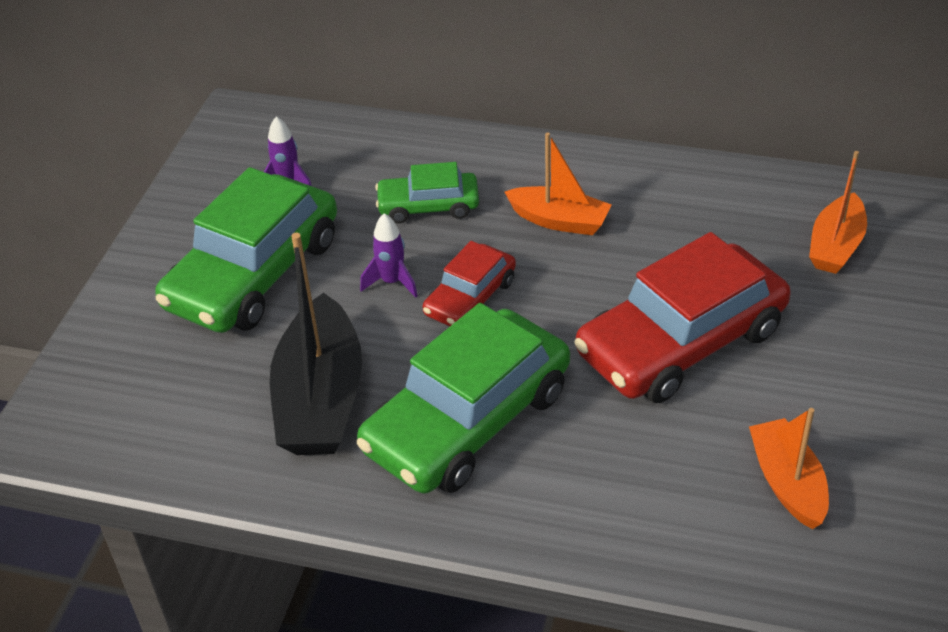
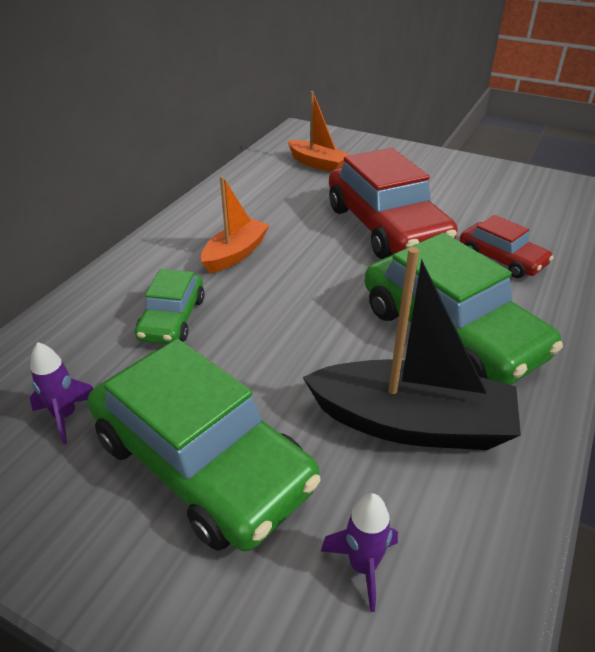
camera: 80 degrees left, 5 degrees down
purple rocket [360,213,418,298] -> purple rocket moved to [321,493,398,612]
red car [422,241,516,326] -> red car moved to [460,215,554,278]
orange boat [749,408,829,529] -> none

